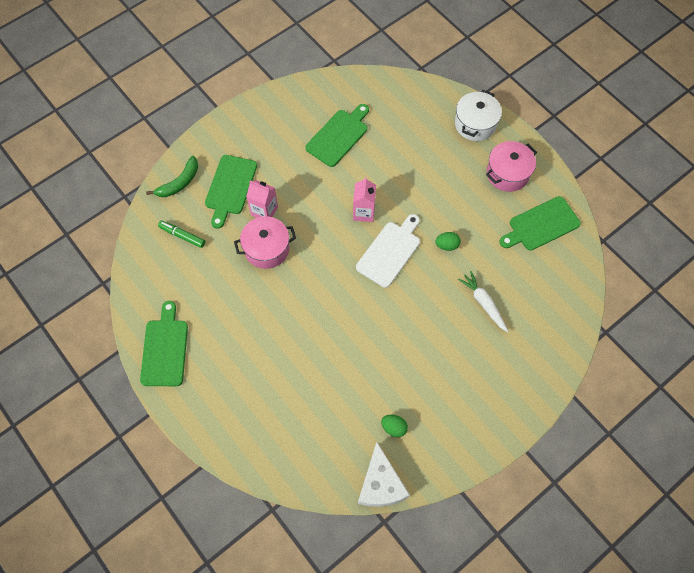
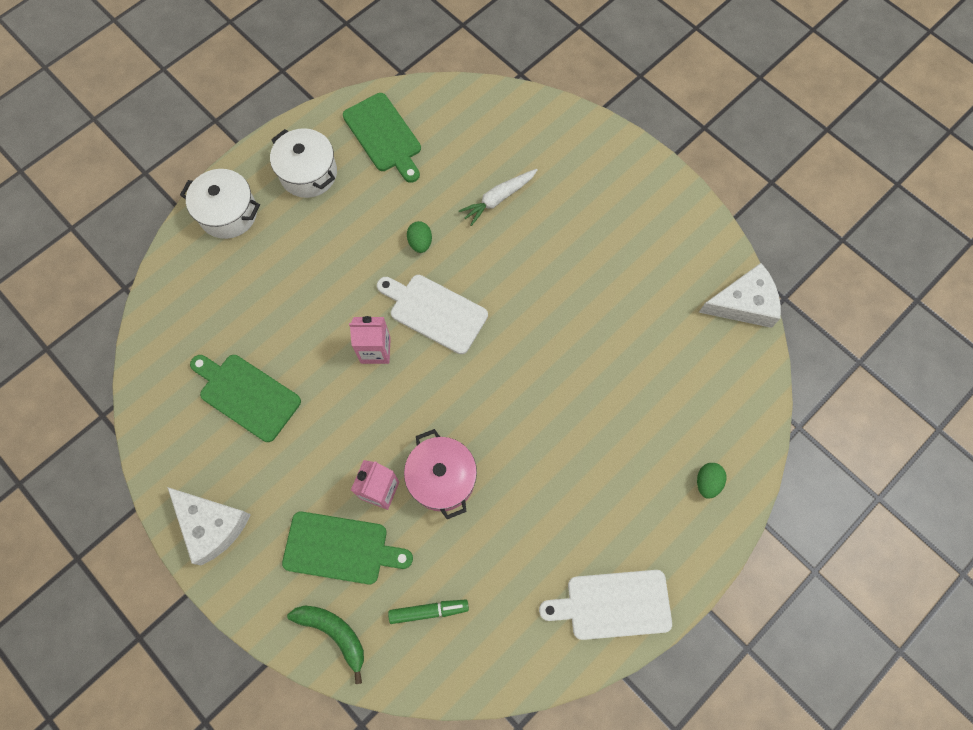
camera: 95 degrees left, 5 degrees up
green cutting board [140,301,188,386] -> white cutting board [539,570,672,640]
green marker [158,221,205,248] -> green marker turned 120 degrees counterclockwise [388,600,469,624]
green egg [381,415,408,437] -> green egg moved to [697,463,726,499]
pink pot [486,141,537,192] -> white pot [270,128,337,198]
none -> white cheese [167,487,251,566]

